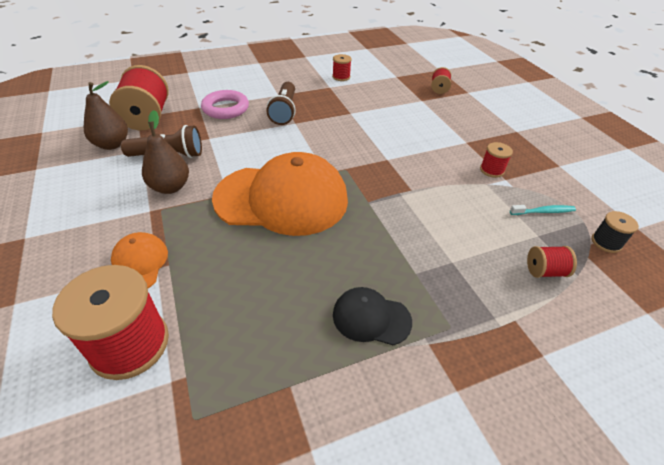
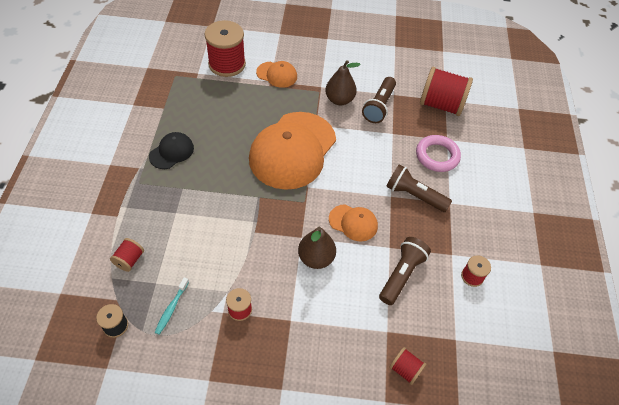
camera: 115 degrees right, 10 degrees up
brown pear [84,81,128,150] -> brown pear moved to [298,227,336,269]
none -> orange cap [329,204,378,242]
none -> brown flashlight [379,237,431,305]

